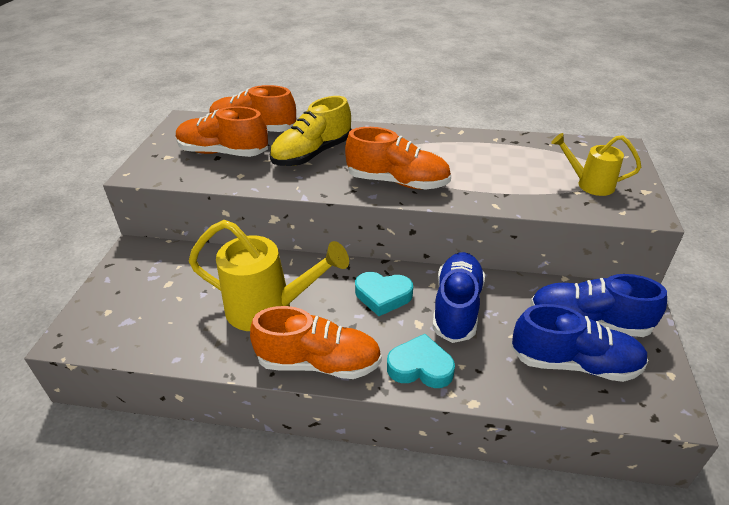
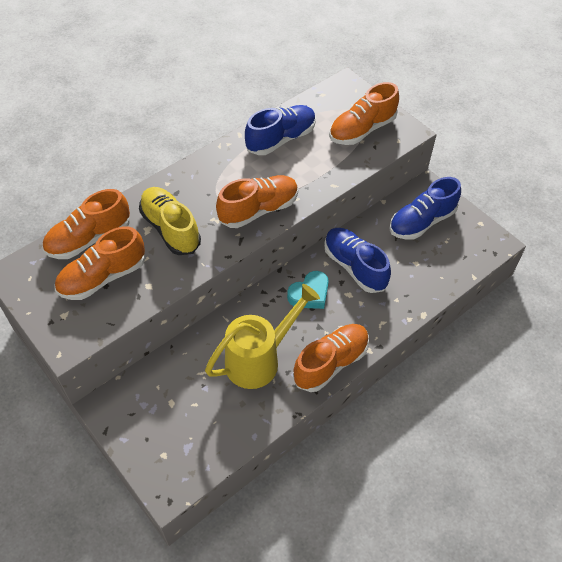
camera: 50 degrees left, 15 degrees up
yellow shoe [270,96,352,166] -> yellow shoe turned 150 degrees clockwise [139,187,201,255]
turquoise heart [387,334,455,388] -> none
blue shoe [511,304,649,382] -> blue shoe moved to [245,105,316,155]
yellow watering can [551,133,641,196] -> orange shoe [329,82,399,145]

